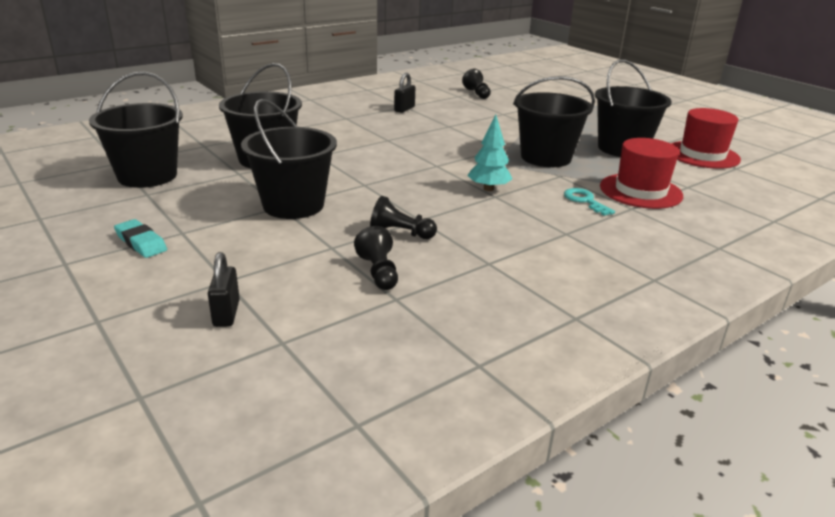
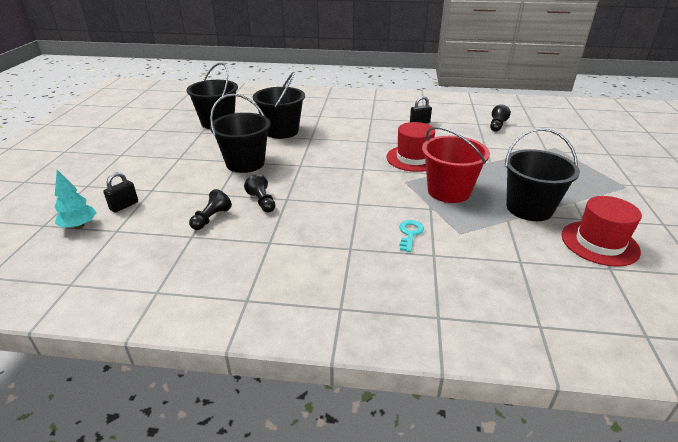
camera: 45 degrees right, 5 degrees up
turquoise eraser [114,219,167,258] -> none
turquoise tree [468,115,512,191] -> turquoise tree moved to [54,170,96,229]
black bucket [513,76,595,167] -> red bucket [422,127,490,203]
red hat [600,138,683,209] -> red hat moved to [386,122,435,172]

